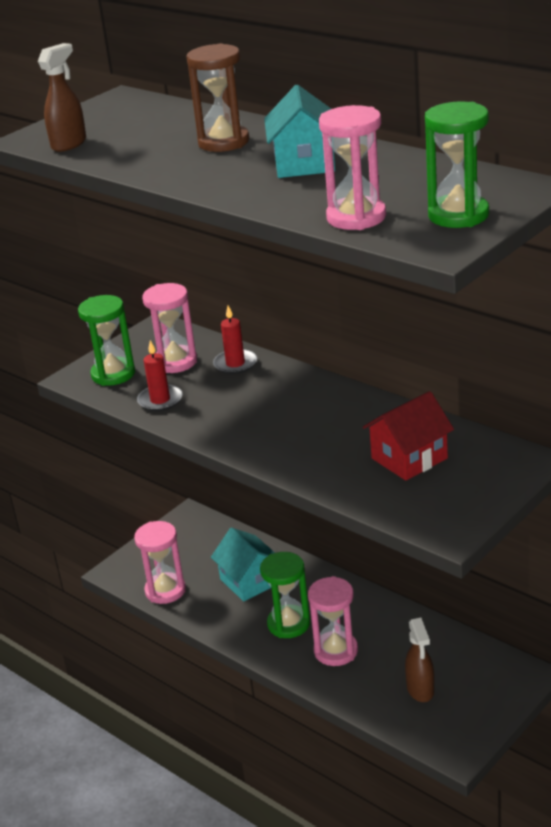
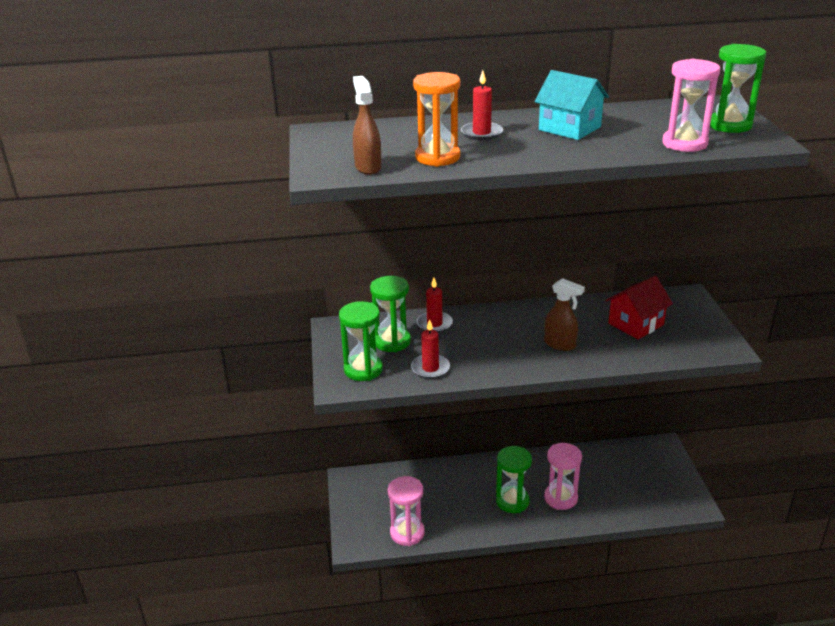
camera: 50 degrees left, 0 degrees up
pink hourglass [142,283,197,373] -> green hourglass [370,276,411,352]
brown hourglass [186,43,249,152] -> red candle [461,70,503,140]
turquoise house [211,528,275,602] -> none
red house [363,391,454,481] -> red house turned 45 degrees clockwise [605,276,673,339]
brown spray bottle [405,618,434,702] -> brown spray bottle moved to [544,278,585,351]
none -> orange hourglass [413,72,460,167]

